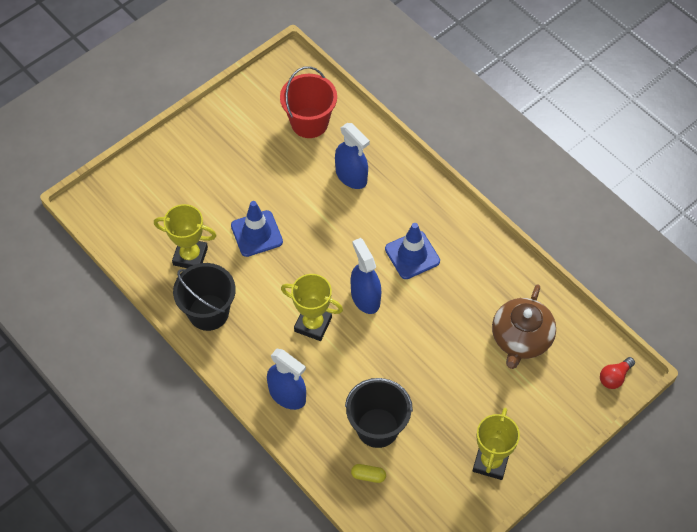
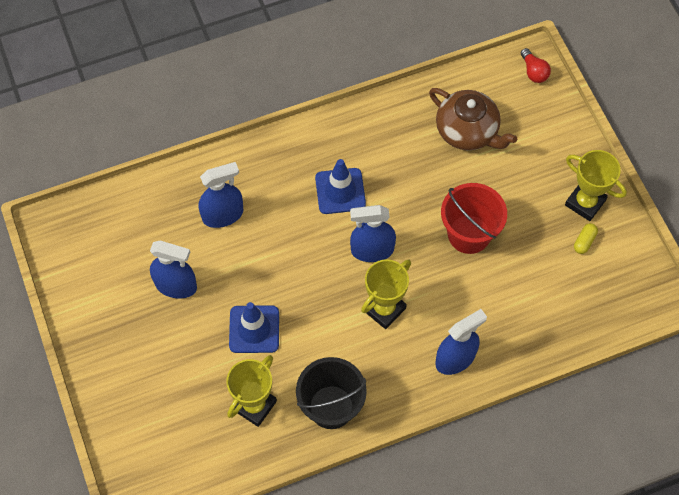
camera: 70 degrees left, 5 degrees up
red bucket [280,66,337,138] -> red bucket moved to [441,183,507,254]
black bucket [345,378,413,448] -> none
yellow capsule [351,464,386,483] -> yellow capsule moved to [574,223,598,254]
none -> blue spray bottle [150,241,197,299]

